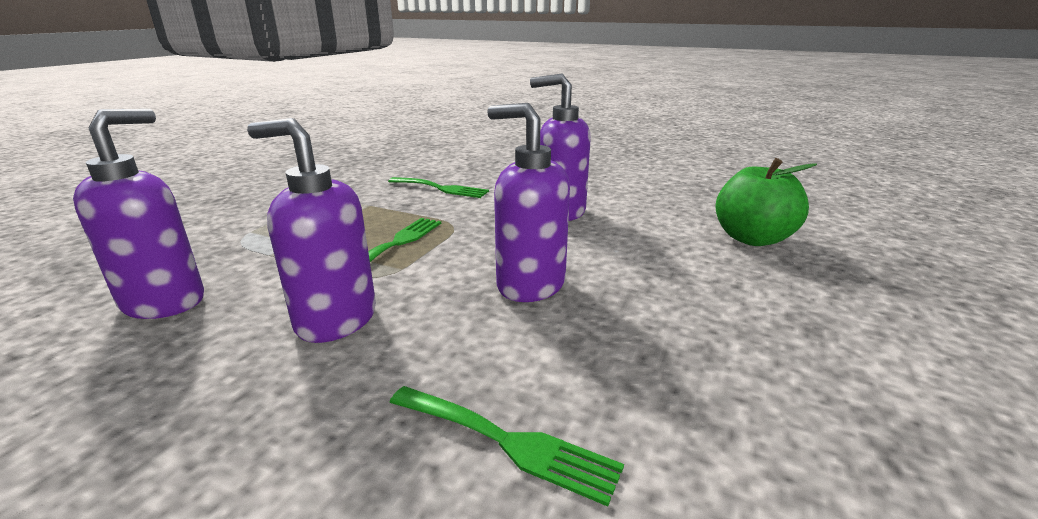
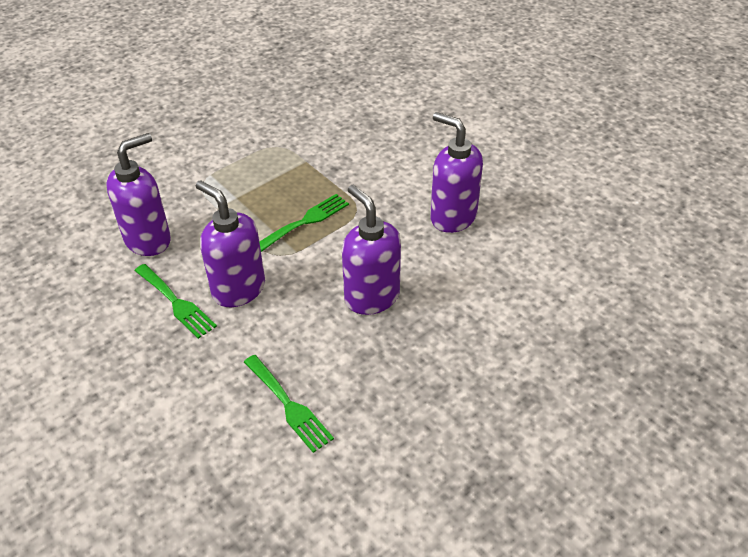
camera: 25 degrees right, 20 degrees up
green fork [388,177,489,198] -> green fork moved to [135,264,217,339]
green apple [715,158,817,246] -> none

